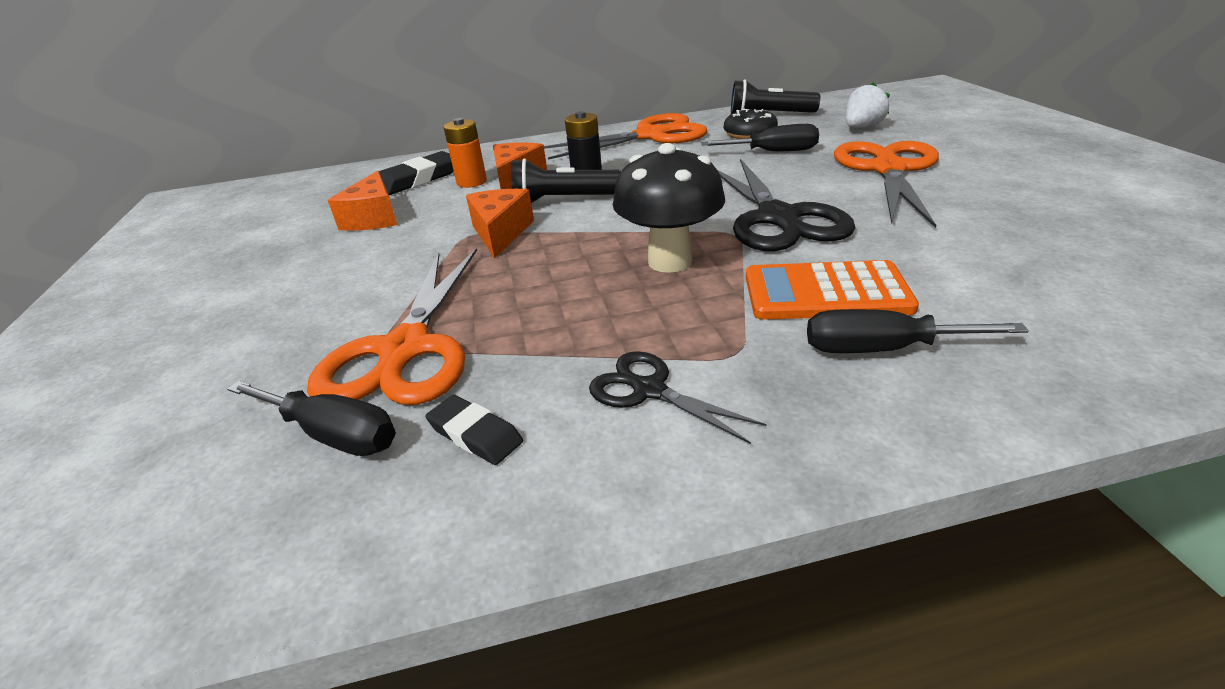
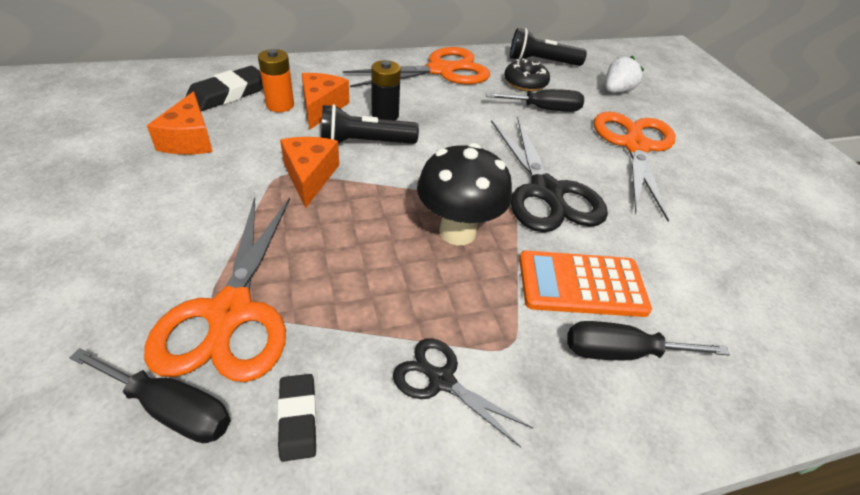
camera: 10 degrees left, 10 degrees up
black eraser [425,395,523,465] -> black eraser turned 45 degrees clockwise [277,374,317,462]

